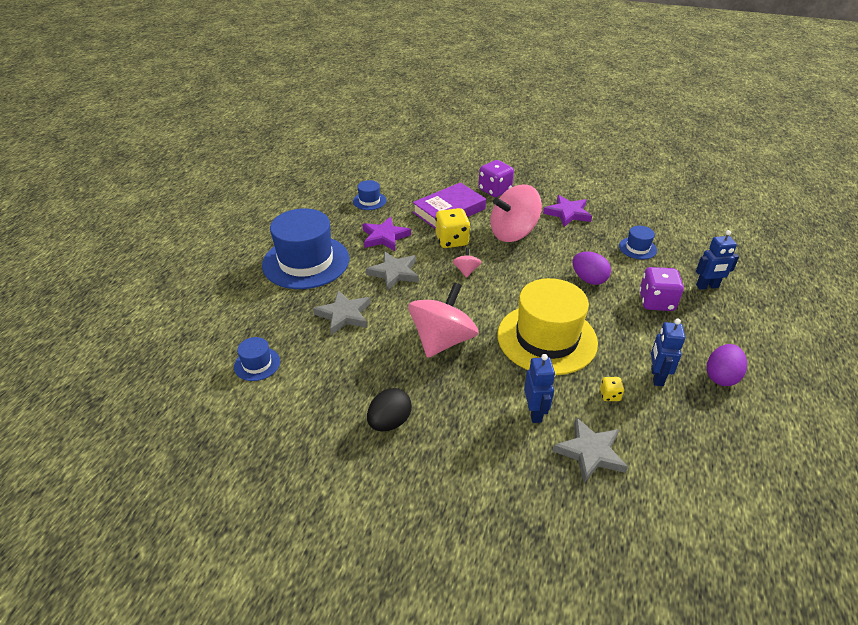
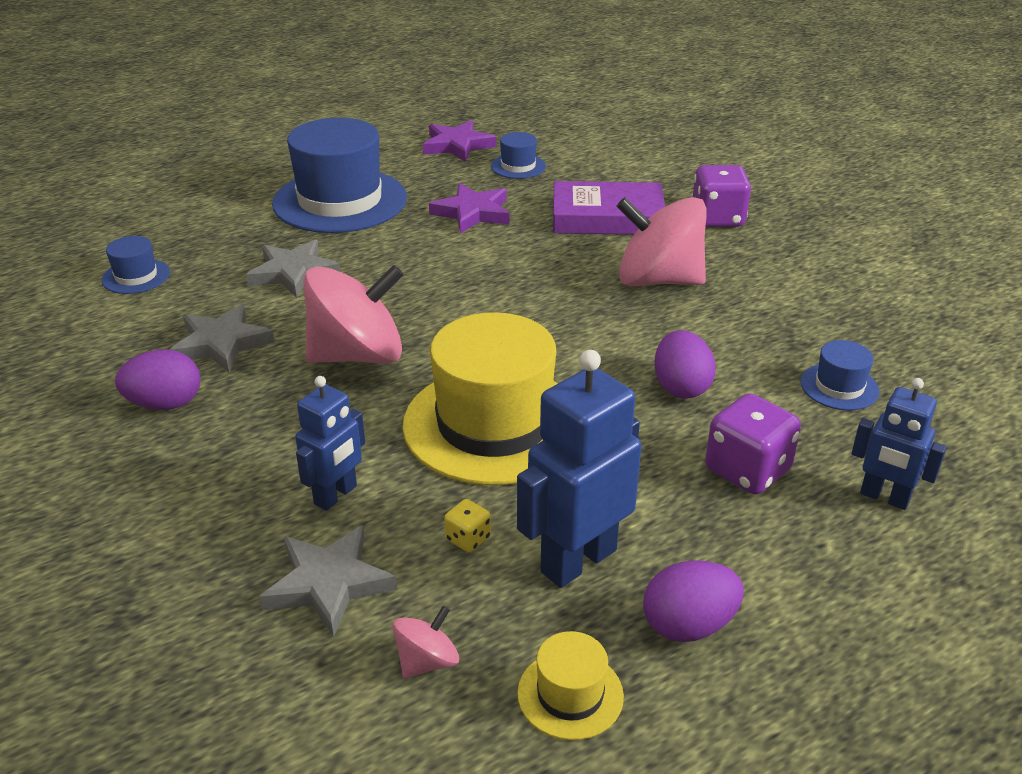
camera: 40 degrees right, 5 degrees down
grey star [366,251,419,291] -> grey star moved to [170,304,275,372]
black egg [367,388,412,432] -> purple egg [115,349,200,410]
yellow dice [435,208,470,248] -> none
pink spinning top [453,247,482,278] -> pink spinning top moved to [392,606,459,678]
purple star [543,195,592,227] -> purple star moved to [423,120,496,162]
blue robot [651,318,685,386] -> blue robot [517,350,642,588], size x1.62
none -> yellow hat [517,631,624,740]

